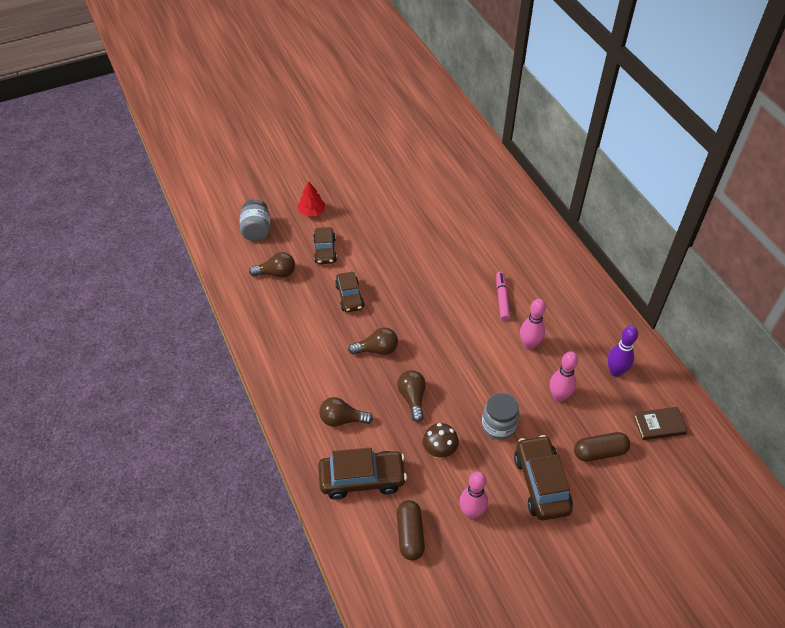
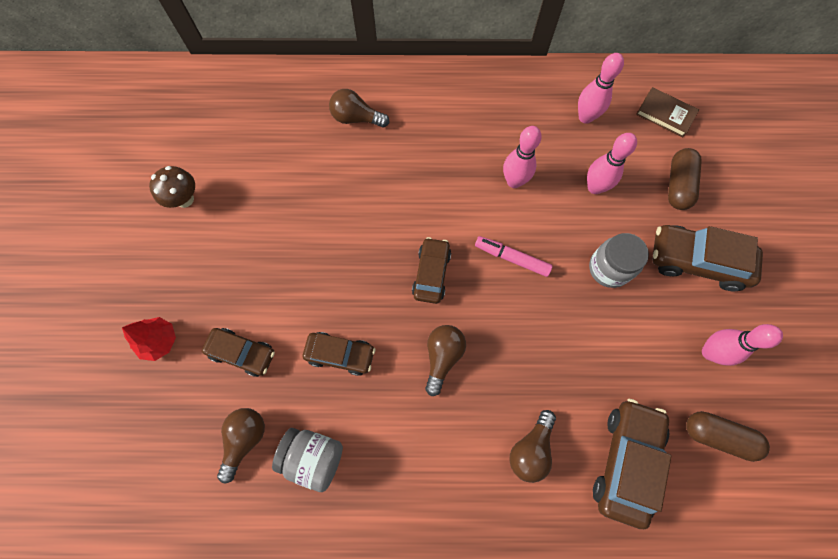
camera: 65 degrees left, 20 degrees up
grey jar [240,199,270,241] -> grey jar moved to [272,428,343,492]
brown light bulb [397,370,426,422] -> brown light bulb moved to [329,89,390,128]
brown mushroom [423,423,459,458] -> brown mushroom moved to [149,166,195,208]
pink marker [496,272,510,321] -> pink marker moved to [475,236,553,277]
purple bowling pin [607,326,638,377] -> pink bowling pin [578,53,624,124]
brown book [633,407,688,440] -> brown book turned 75 degrees counterclockwise [636,87,699,137]
none -> brown car [412,237,451,304]

